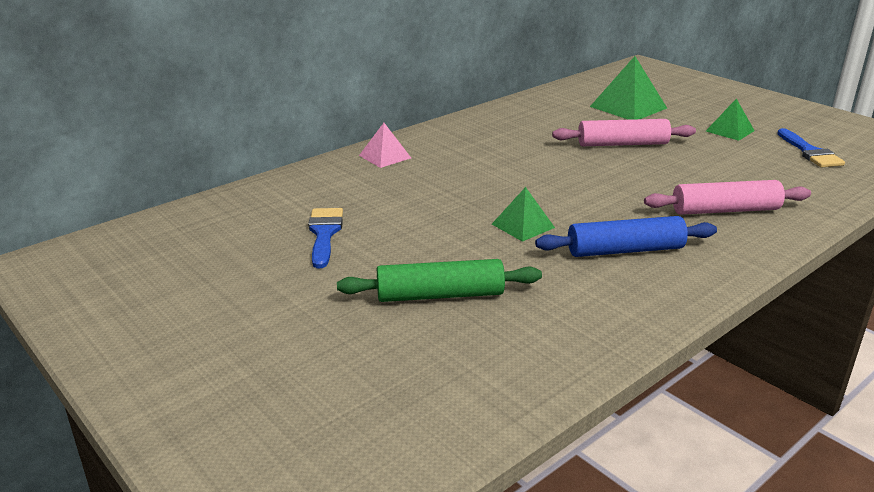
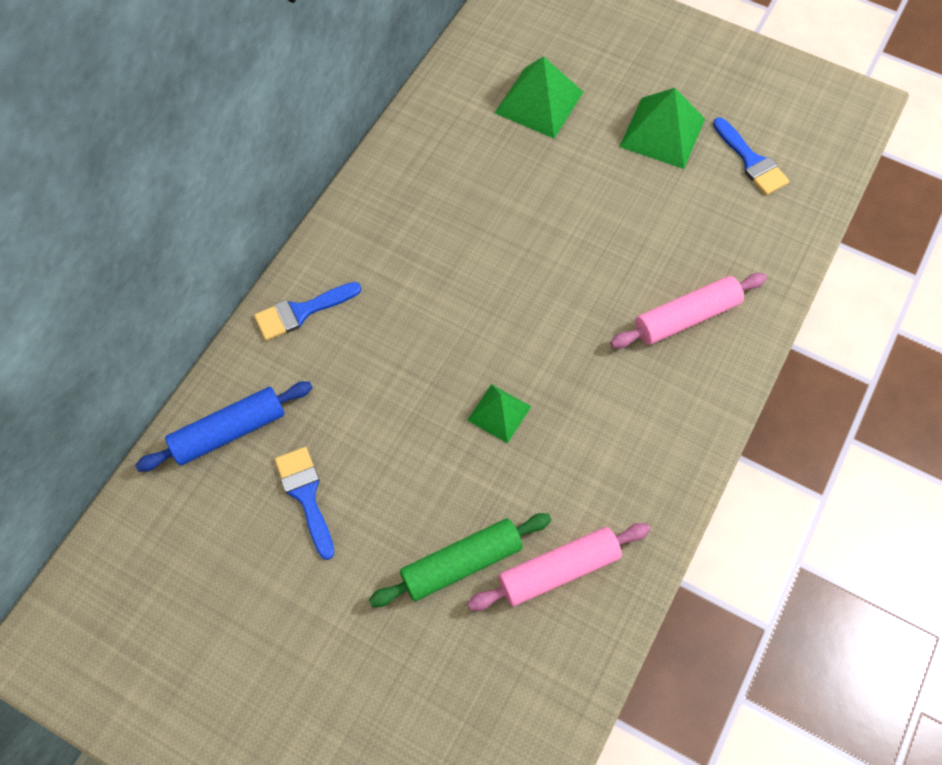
camera: 20 degrees left, 35 degrees up
pink pyramid [359,123,411,168] -> blue brush [254,282,361,341]
blue rolling pin [535,216,717,257] -> blue rolling pin moved to [135,381,313,472]
pink rolling pin [552,119,696,146] -> pink rolling pin moved to [467,523,650,611]
green pyramid [706,99,755,141] -> green pyramid [619,88,705,169], size x1.65

